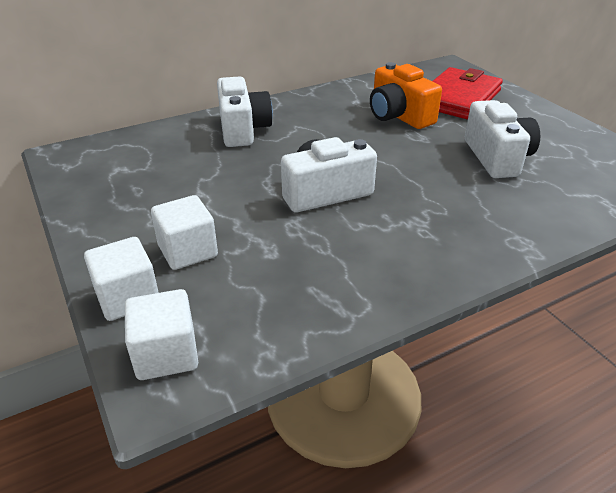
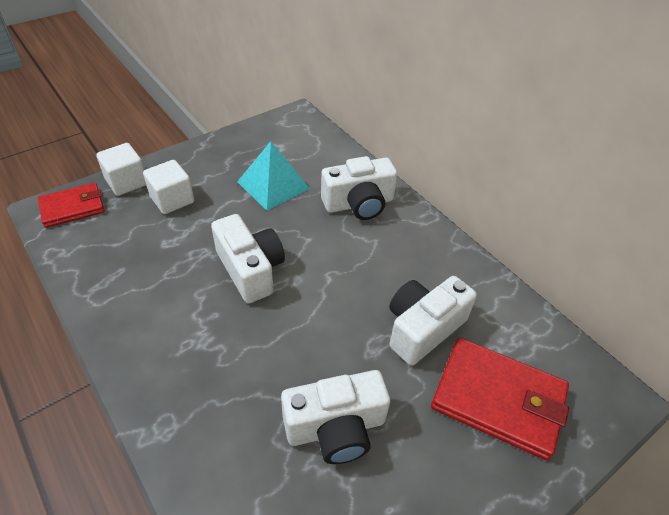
camera: 80 degrees right, 10 degrees up
white cube [125,289,198,380] -> red wallet [38,183,104,228]
orange camera [370,62,442,129] -> white camera [389,276,477,366]
none -> turquoise pyramid [237,141,310,211]

